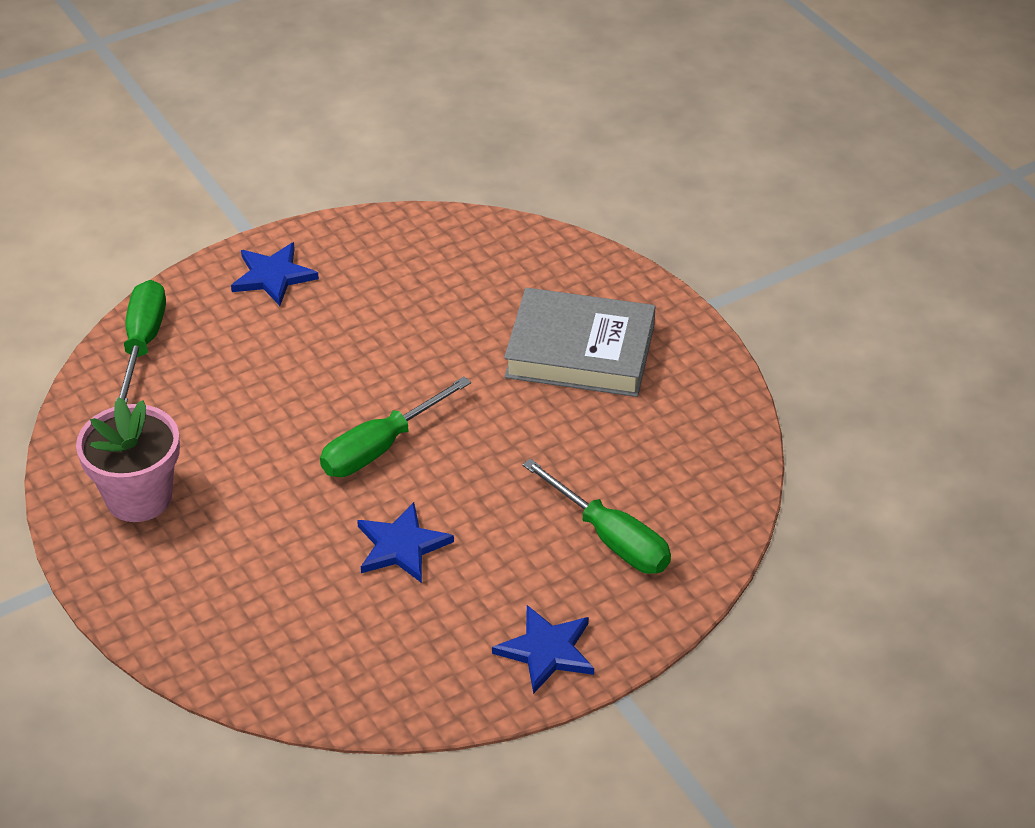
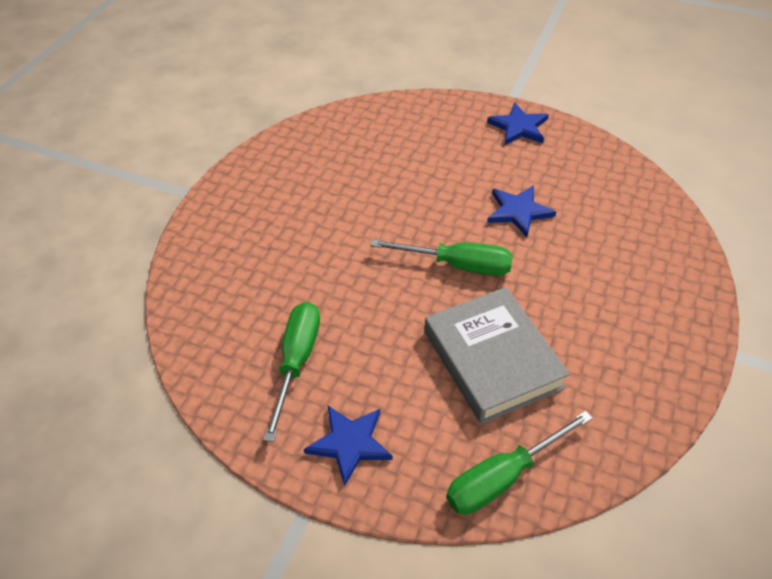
camera: 125 degrees left, 5 degrees up
pink flower pot [76,397,180,522] -> none
grey book [504,288,656,397] -> grey book moved to [425,287,570,424]
green screwdriver [522,459,671,574] -> green screwdriver moved to [263,302,320,442]

